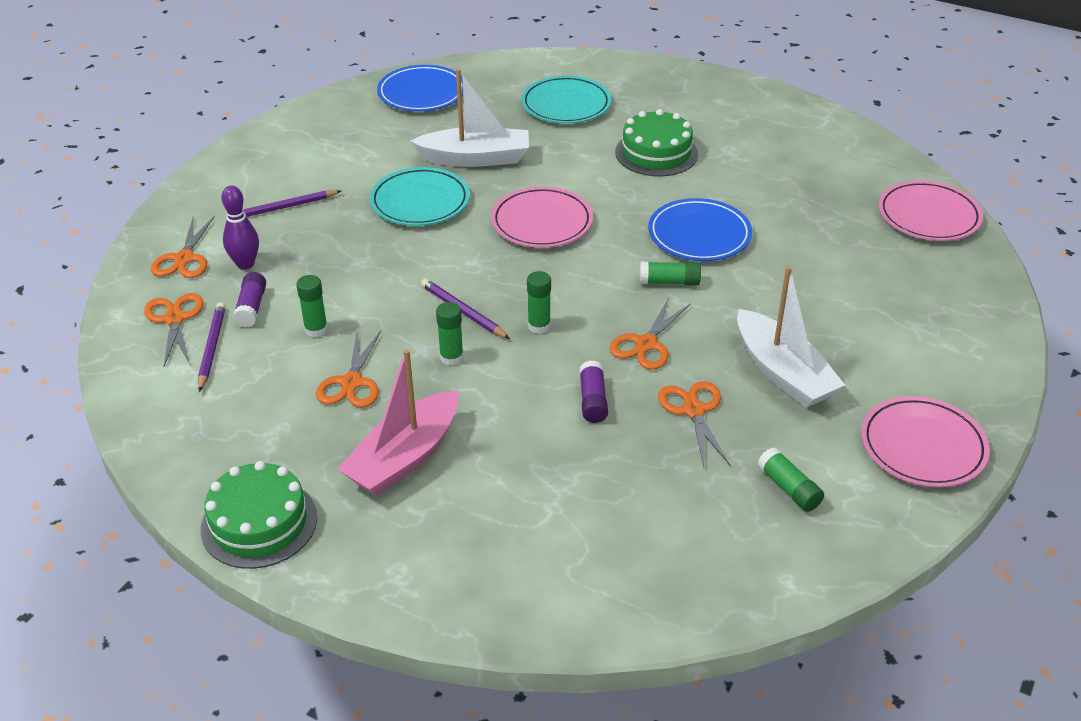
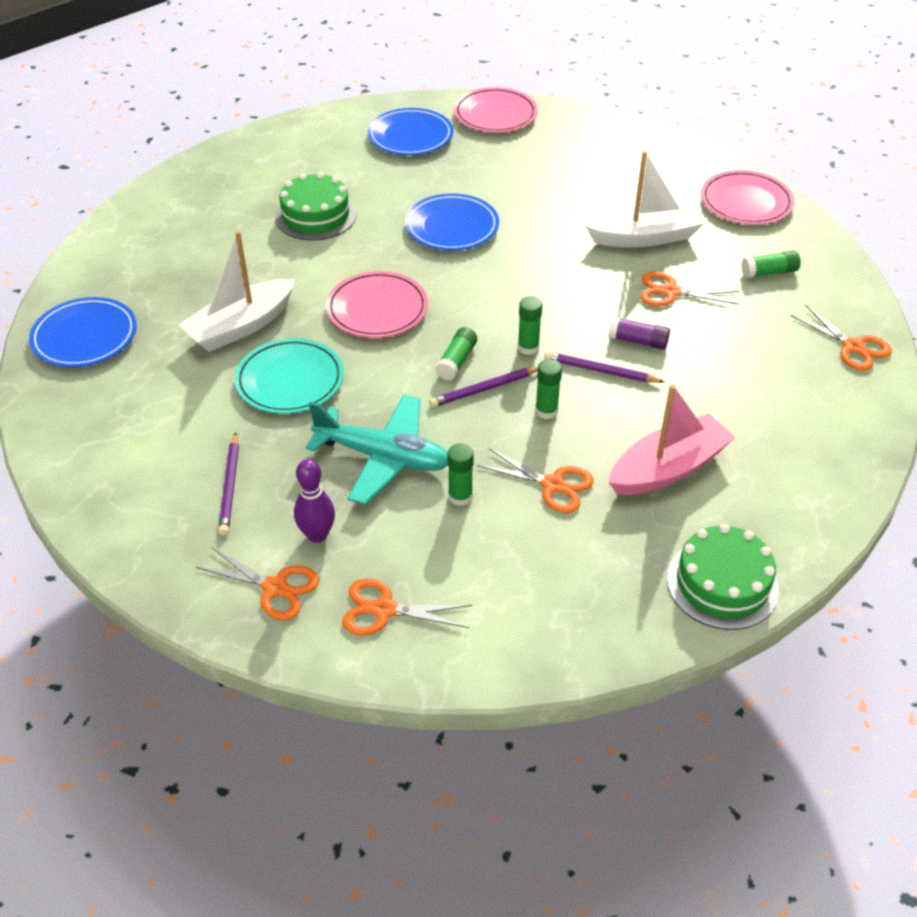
camera: 70 degrees left, 5 degrees up
purple pencil [198,302,226,392] -> purple pencil moved to [544,351,664,383]
purple glue stick [233,272,266,327] -> none
pink boat [337,349,459,496] -> pink boat turned 90 degrees counterclockwise [608,384,735,495]
white boat [410,69,529,167] -> white boat turned 150 degrees counterclockwise [179,231,295,352]
turquoise plate [521,76,611,124] -> none
orange scissors [609,298,691,370] -> orange scissors moved to [791,305,892,371]
green glue stick [640,262,701,285] -> green glue stick moved to [435,327,477,380]
none -> turquoise plane [306,394,448,505]
none -> blue plate [367,108,453,155]

